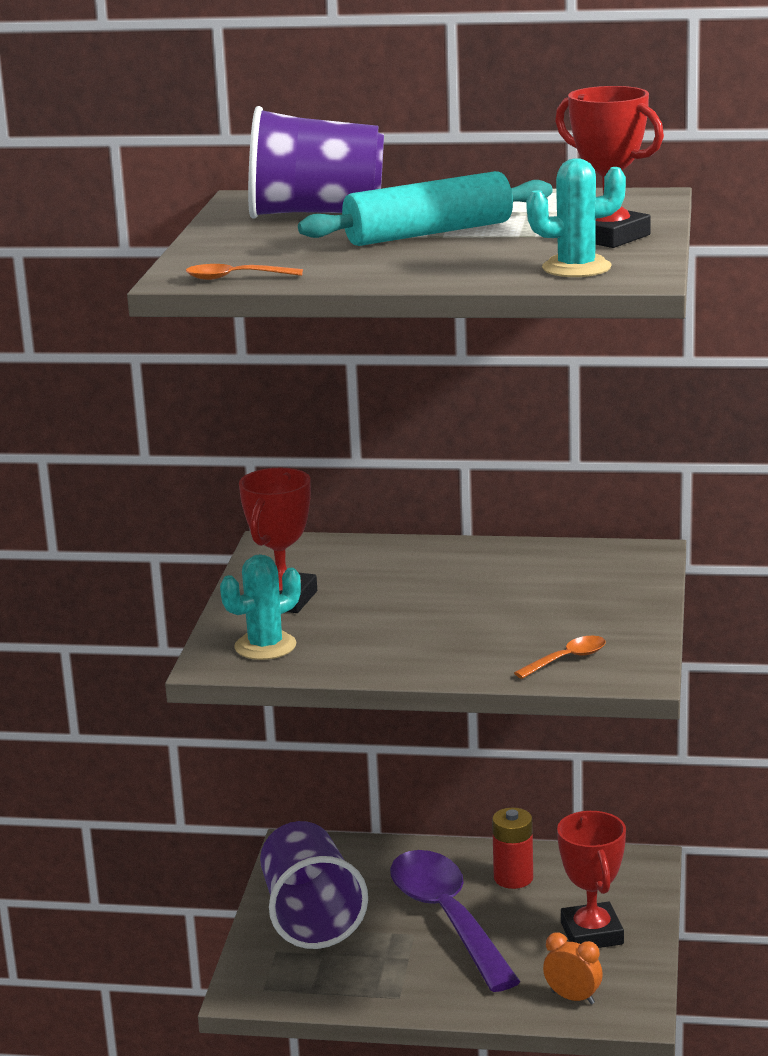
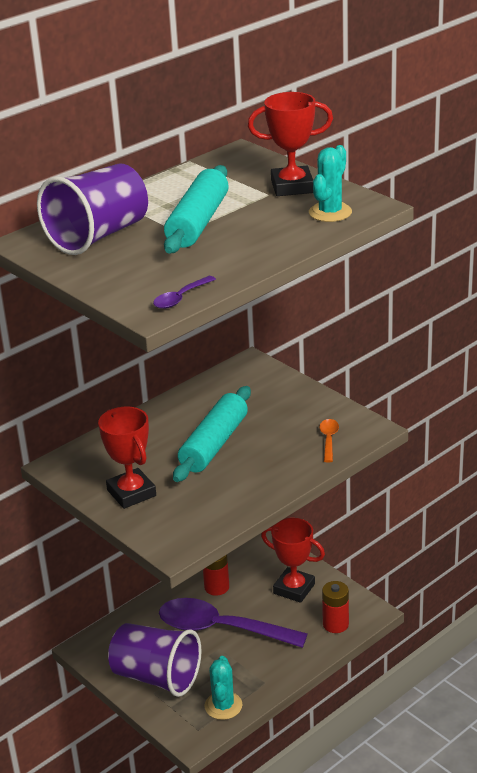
camera: 50 degrees left, 10 degrees up
orange spoon [186,264,303,280] -> purple spoon [153,276,216,309]
turquoise cactus [220,554,301,660] -> turquoise cactus moved to [205,656,242,720]
orange clock [543,932,603,1004] -> red battery [322,581,349,633]
none -> turquoise rolling pin [173,386,251,482]

